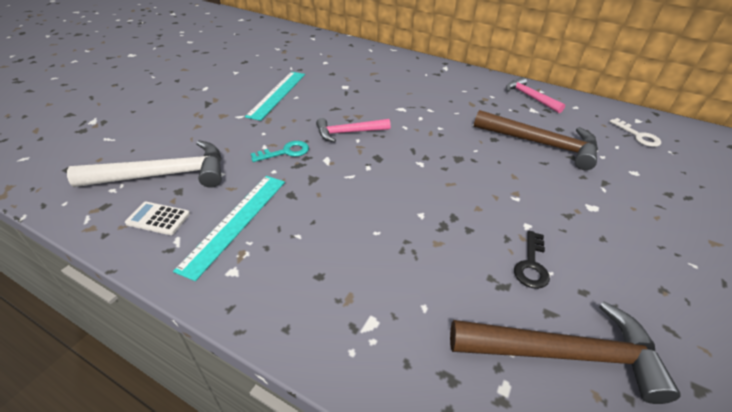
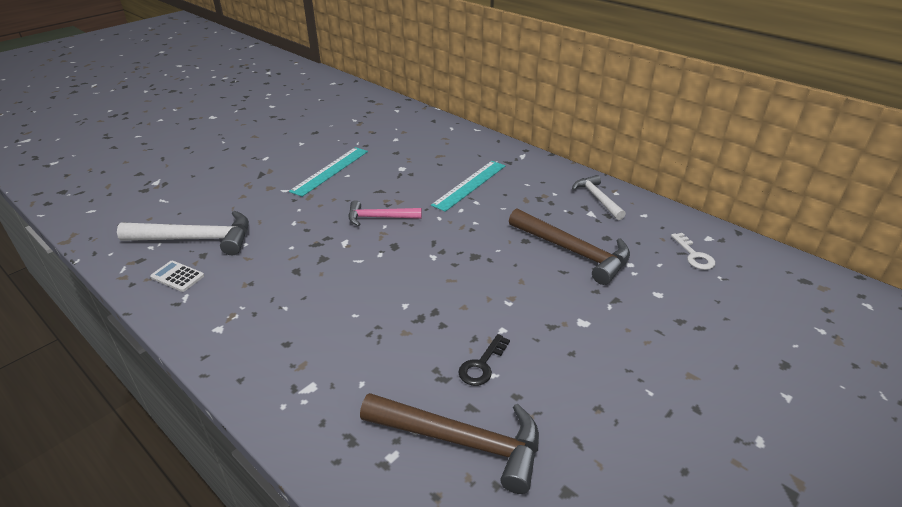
camera: 15 degrees right, 5 degrees down
turquoise ruler [173,176,285,281] -> turquoise ruler moved to [431,161,506,212]
turquoise key [251,141,309,162] -> none
pink hammer [506,77,565,113] -> white hammer [572,175,626,220]

